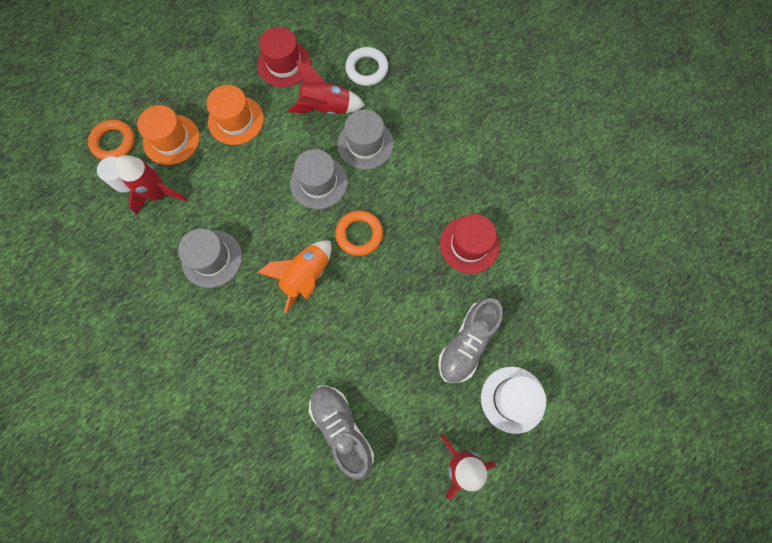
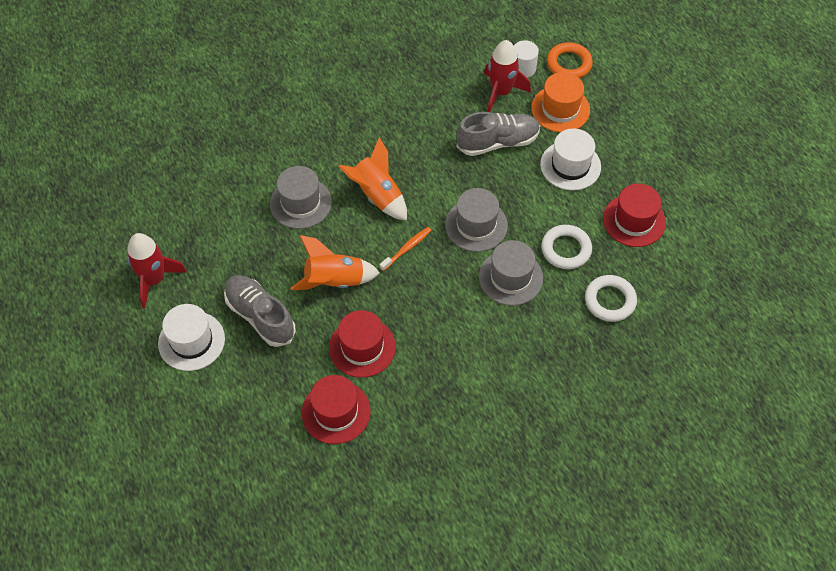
camera: 105 degrees right, 15 degrees down
grey hat [178,228,242,288] -> grey hat moved to [270,166,332,229]
orange hat [207,85,264,145] -> white hat [540,128,601,191]
red rocket [288,61,365,115] -> white ring [541,225,592,269]
grey shoe [309,385,374,480] -> grey shoe moved to [456,112,540,156]
orange ring [335,210,383,256] -> orange toothbrush [379,227,432,271]
none -> orange rocket [291,235,380,290]
none -> red hat [302,375,371,444]

